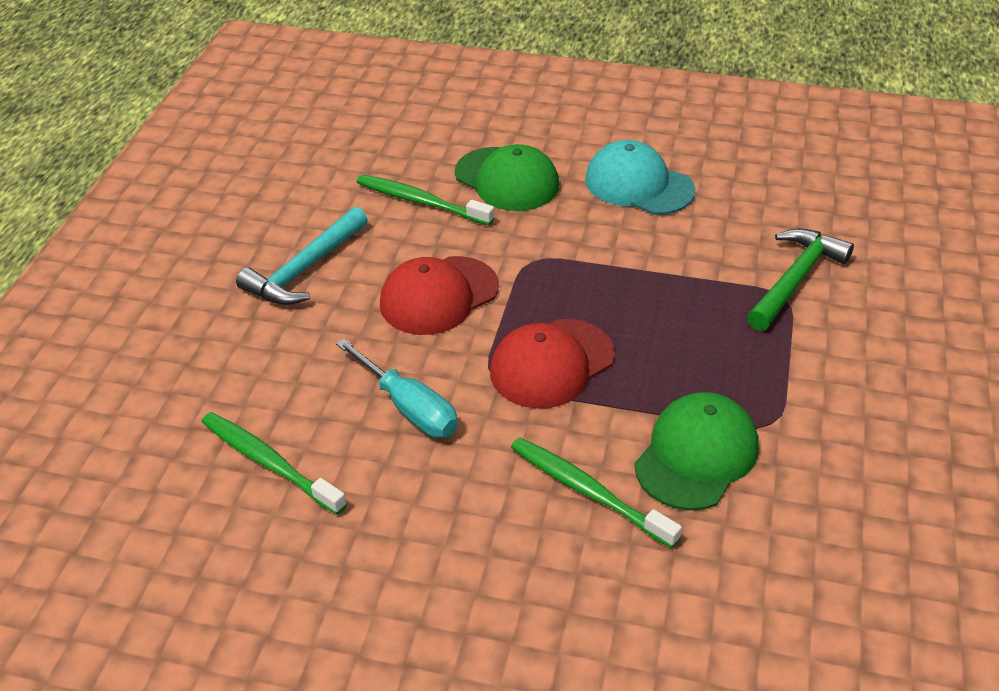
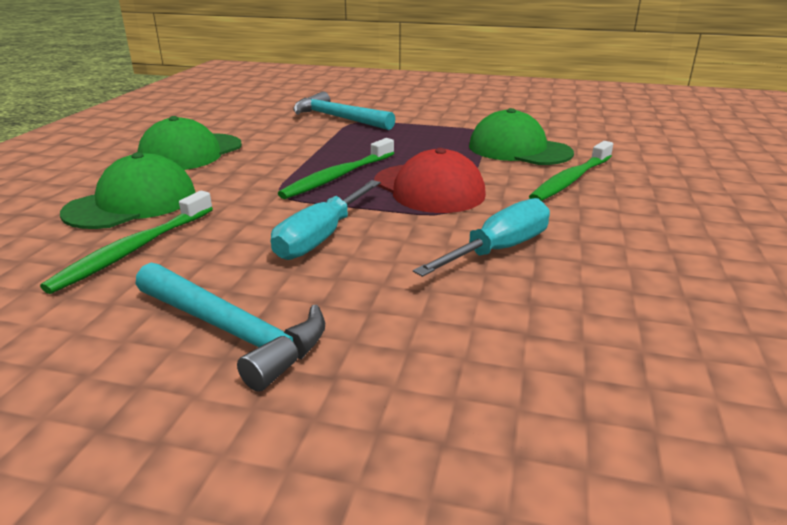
camera: 90 degrees left, 15 degrees down
green toothbrush [202,412,347,515] -> green toothbrush moved to [278,138,394,199]
red cap [380,256,499,335] -> turquoise screwdriver [271,180,381,260]
turquoise cap [585,140,695,215] -> green cap [137,116,242,170]
green hammer [747,228,854,331] -> turquoise hammer [293,91,395,130]

